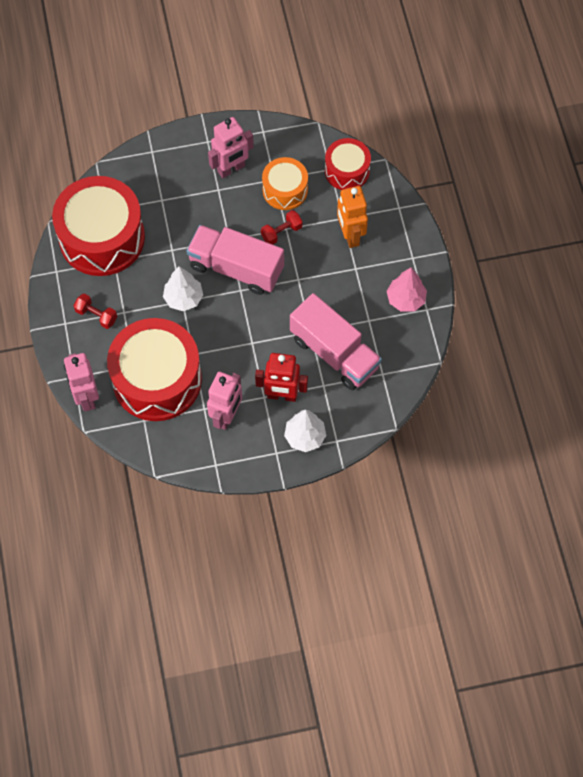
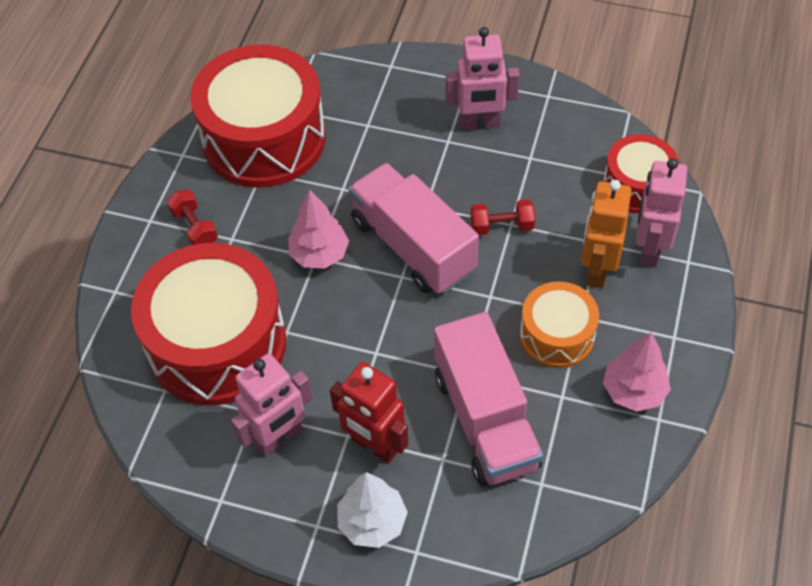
camera: 30 degrees right, 10 degrees down
pink robot [64,353,99,411] -> pink robot moved to [636,158,687,267]
white tree [163,266,203,311] -> pink tree [288,190,349,269]
orange drum [262,157,308,210] -> orange drum moved to [520,281,599,368]

